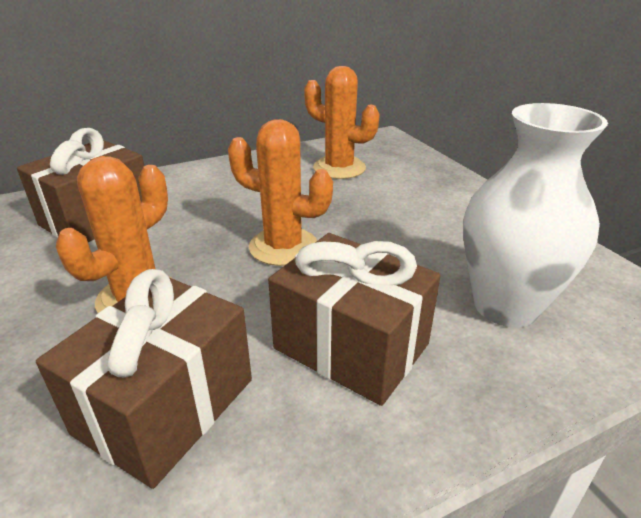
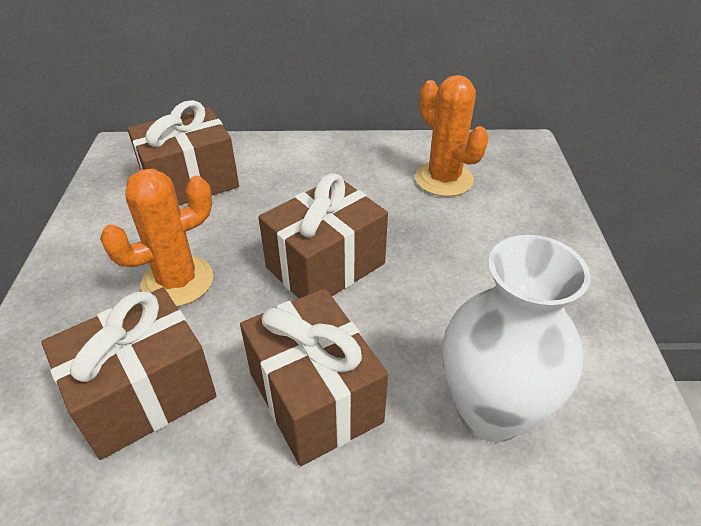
camera: 25 degrees right, 10 degrees up
orange cactus [228,119,333,266] -> brown gift [259,173,388,298]

